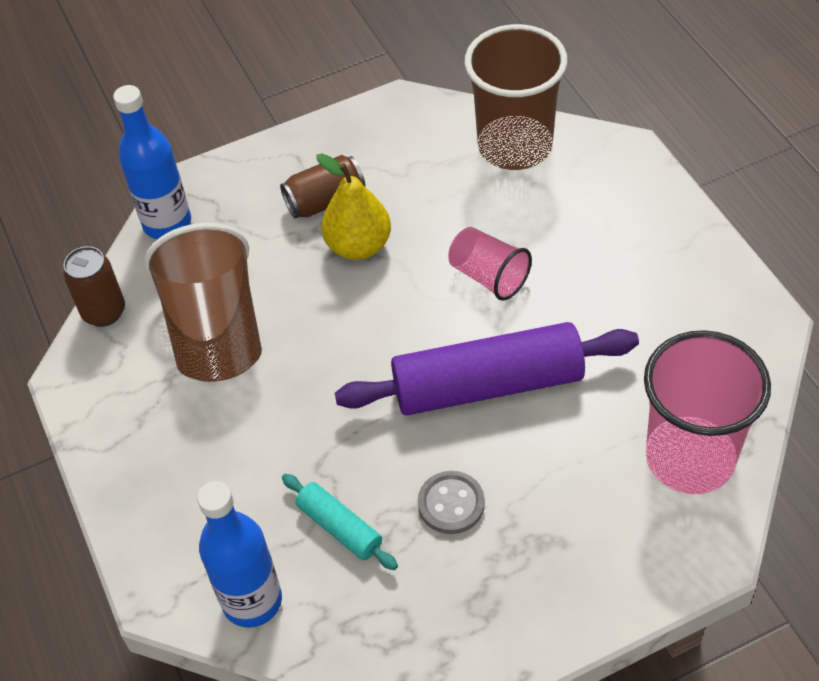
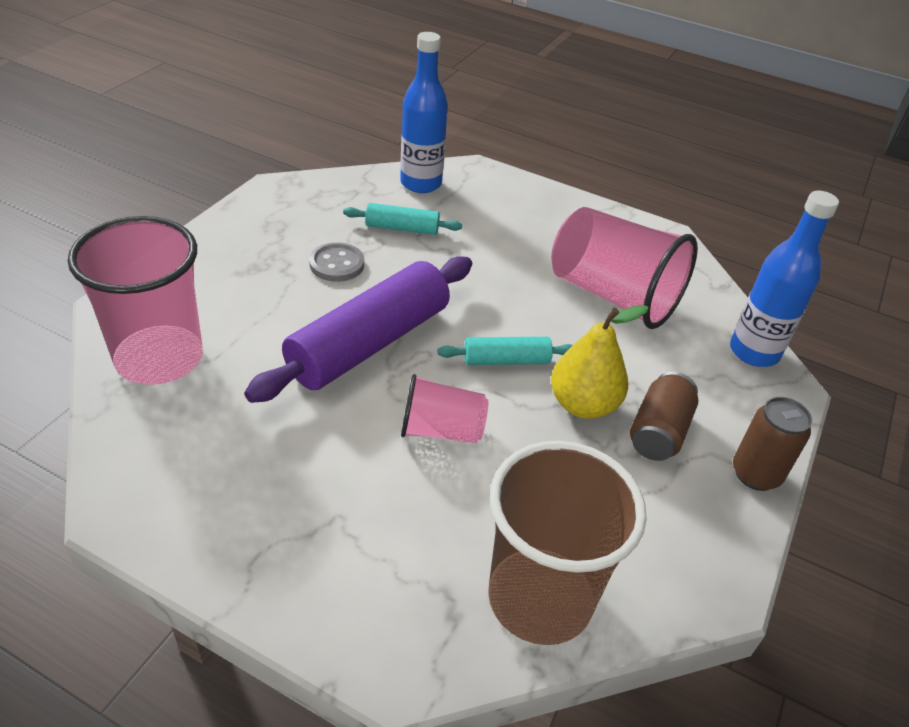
camera: 135 degrees right, 10 degrees down
brown can [63,246,125,327] -> brown can moved to [733,397,812,491]
brown cup [144,223,262,382] -> pink cup [551,207,698,329]
none -> turquoise rolling pin [438,337,573,365]

